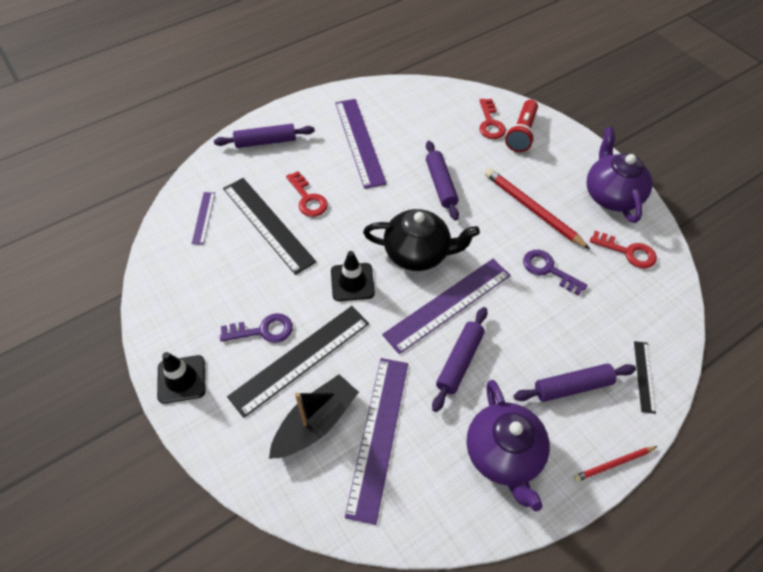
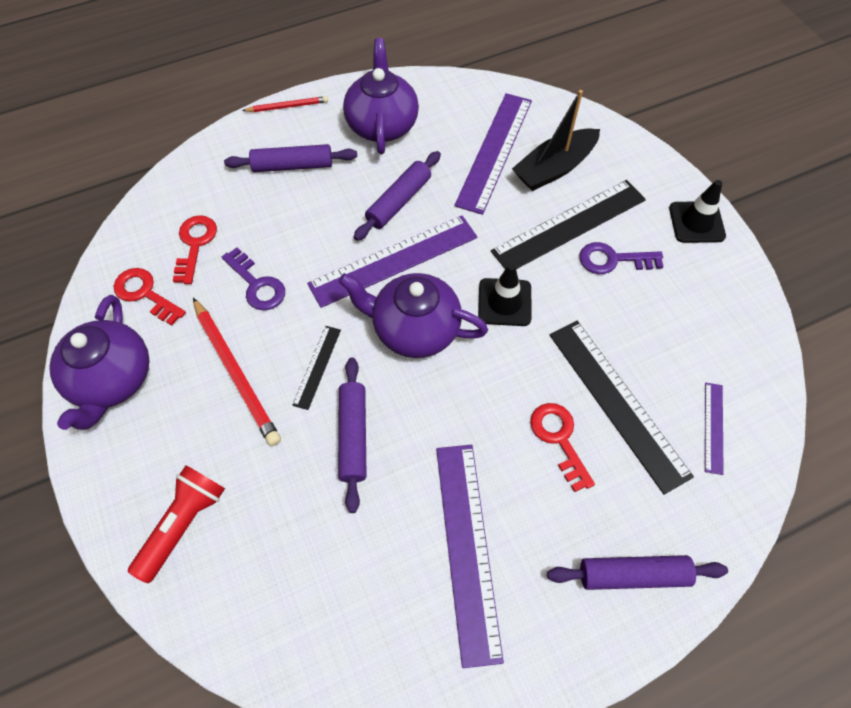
camera: 170 degrees left, 5 degrees up
black teapot [363,209,480,271] -> purple teapot [339,273,488,358]
red key [479,99,506,139] -> red key moved to [173,215,217,284]
black ruler [634,341,656,414] -> black ruler moved to [292,326,341,410]

